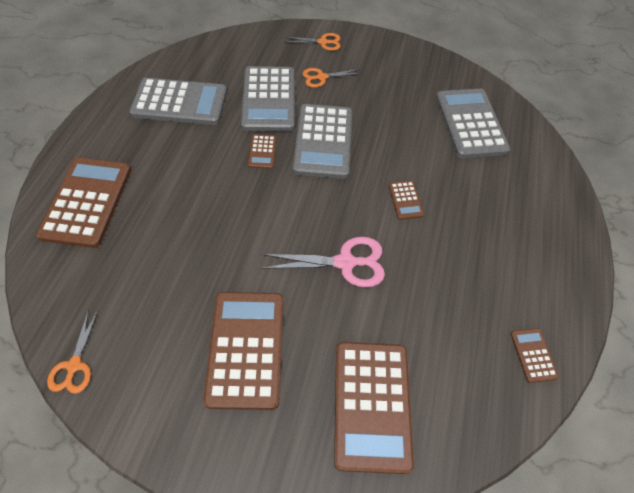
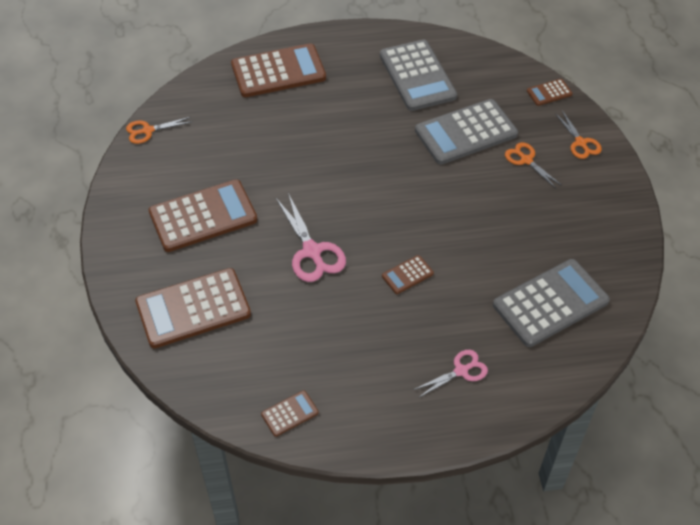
camera: 70 degrees right, 5 degrees down
brown calculator [248,134,277,169] -> brown calculator moved to [527,79,573,106]
grey calculator [293,104,352,179] -> none
none -> pink scissors [413,350,488,398]

